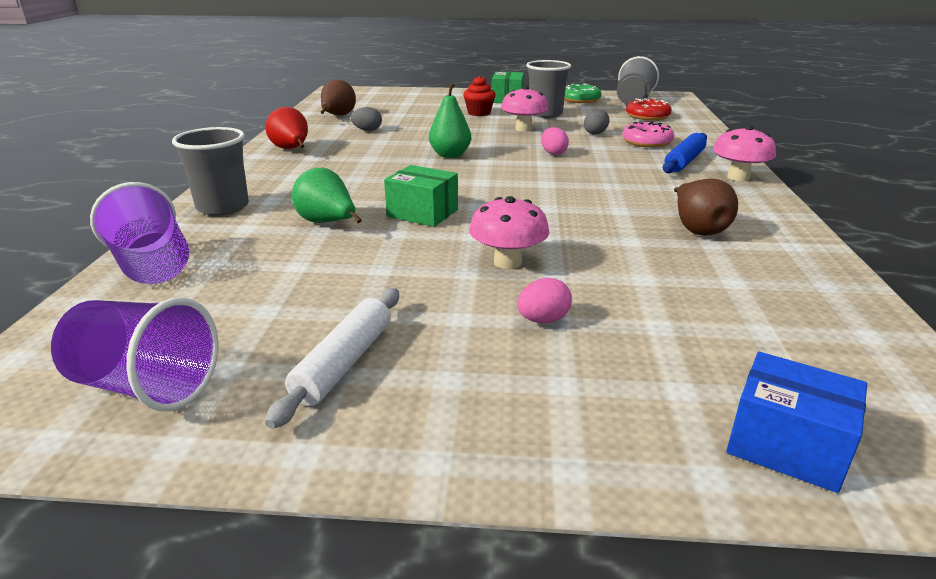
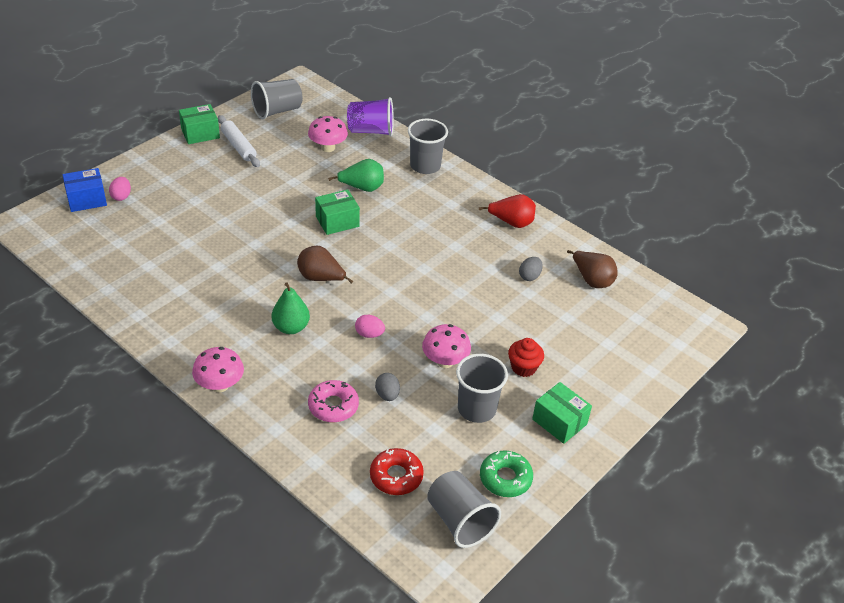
camera: 125 degrees right, 15 degrees up
purple cup [51,297,219,411] -> grey cup [251,79,303,119]
green pear [429,83,471,158] -> green pear moved to [272,283,310,334]
pink mushroom [469,196,549,269] -> pink mushroom moved to [308,116,348,152]
pink egg [517,278,572,323] -> pink egg moved to [109,177,131,201]
blue rolling pin [663,133,707,173] -> none
brown pear [674,179,738,236] -> brown pear moved to [297,246,354,284]
none -> green box [179,104,220,144]

